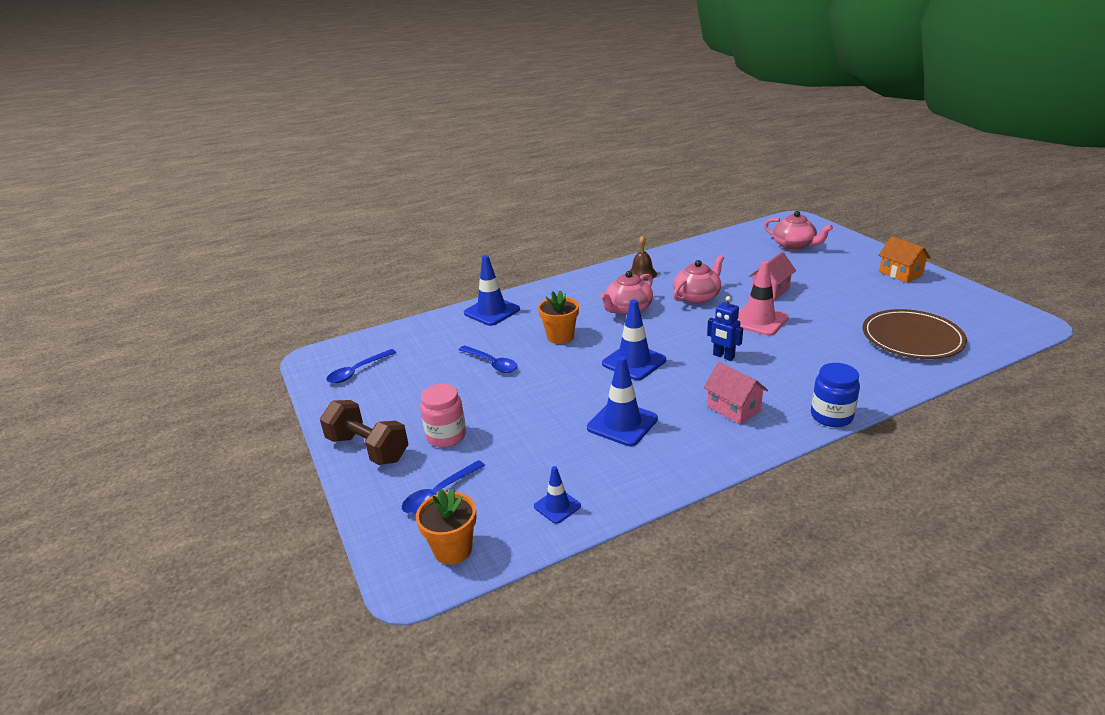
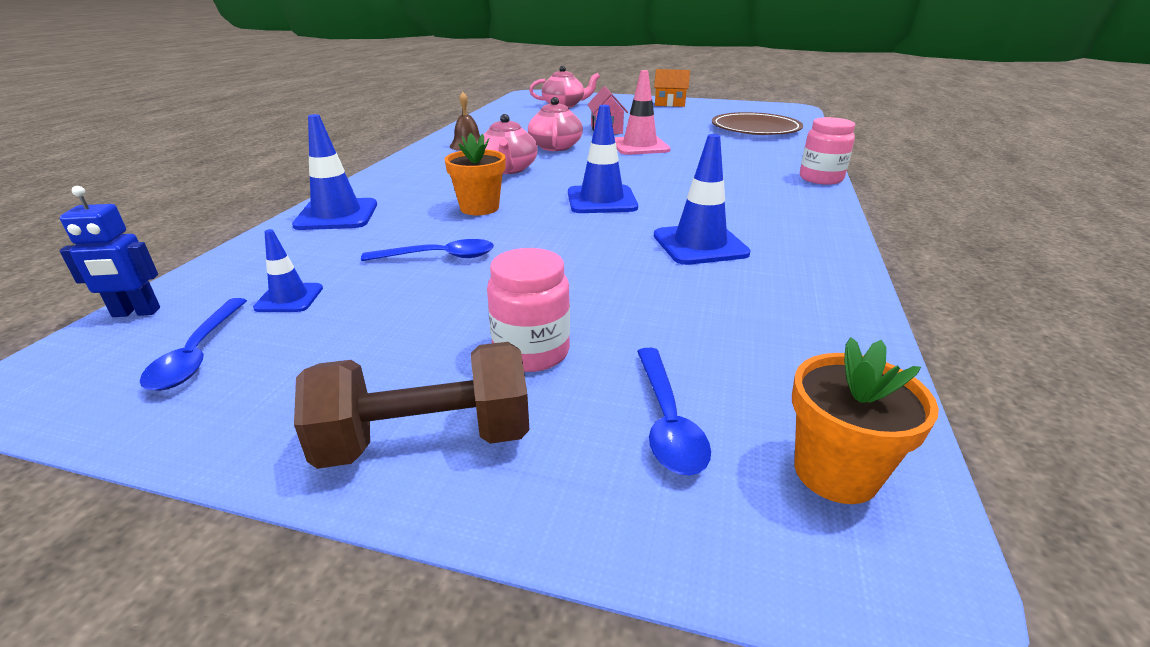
camera: 50 degrees left, 0 degrees up
blue traffic cone [534,466,581,524] -> blue traffic cone moved to [253,229,323,312]
pink house [704,362,768,425] -> none
blue robot [707,296,743,361] -> blue robot moved to [59,186,160,317]
blue jar [811,363,860,427] -> pink jar [800,117,855,185]

